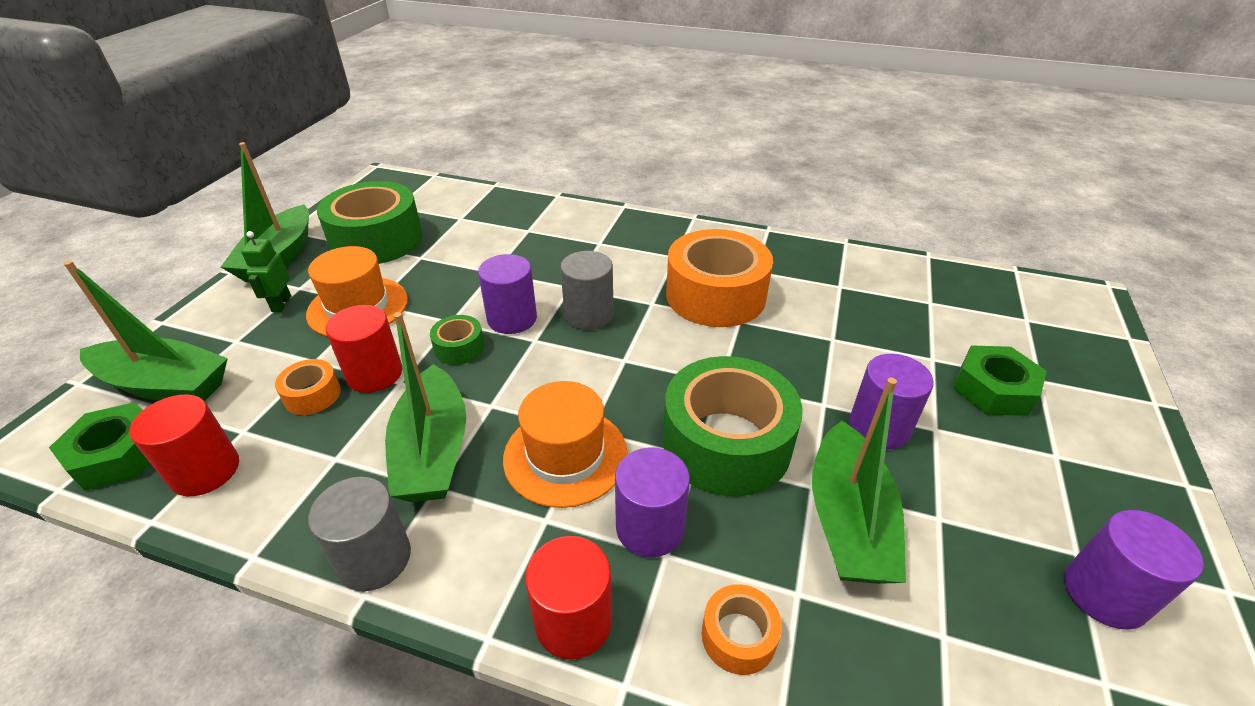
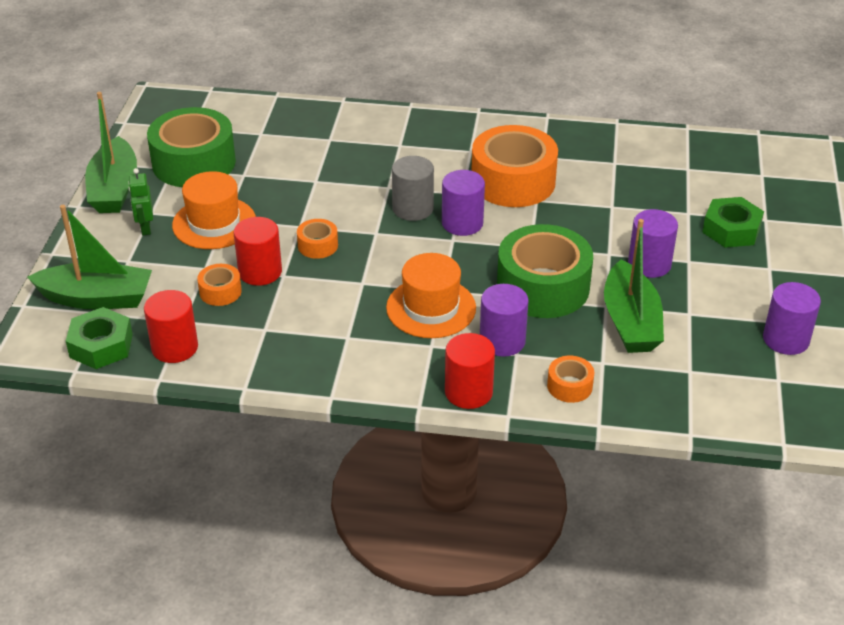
camera: 10 degrees left, 0 degrees up
grey cylinder [308,477,411,591] -> none
green boat [385,312,466,502] -> none
green tape [430,315,485,365] -> orange tape [297,219,338,259]
purple cylinder [478,254,537,334] -> purple cylinder moved to [442,170,485,236]

